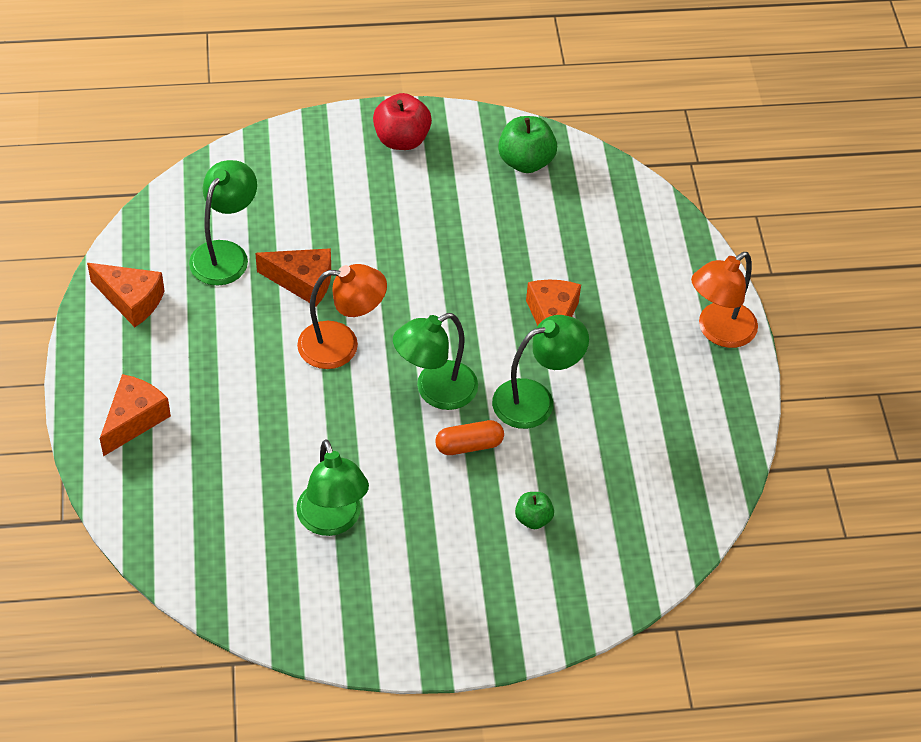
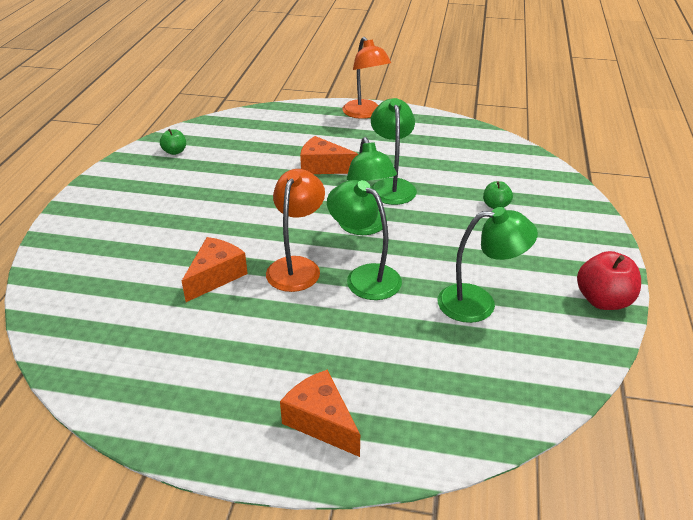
camera: 70 degrees left, 15 degrees down
orange cheese [87,263,165,327] -> none
green lamp [189,160,257,286] -> green lamp moved to [327,180,402,300]
red apple [373,93,432,150] -> red apple moved to [577,251,641,310]
orange capsule [435,420,504,455] -> none
green apple [498,116,557,173] -> green apple [160,129,186,155], size x0.58

